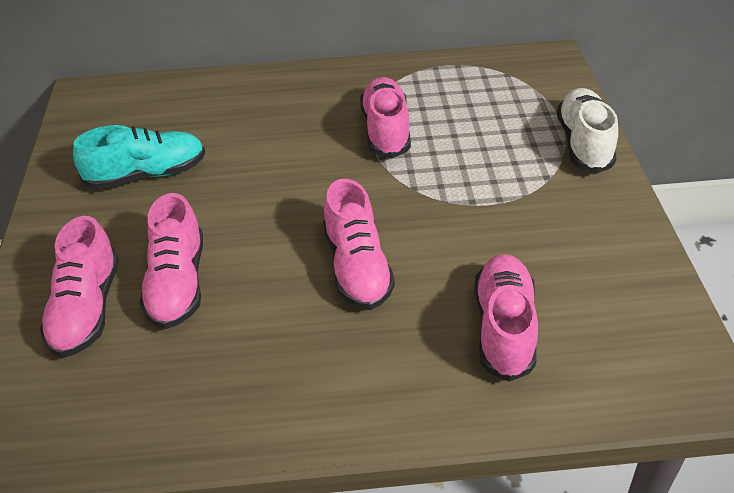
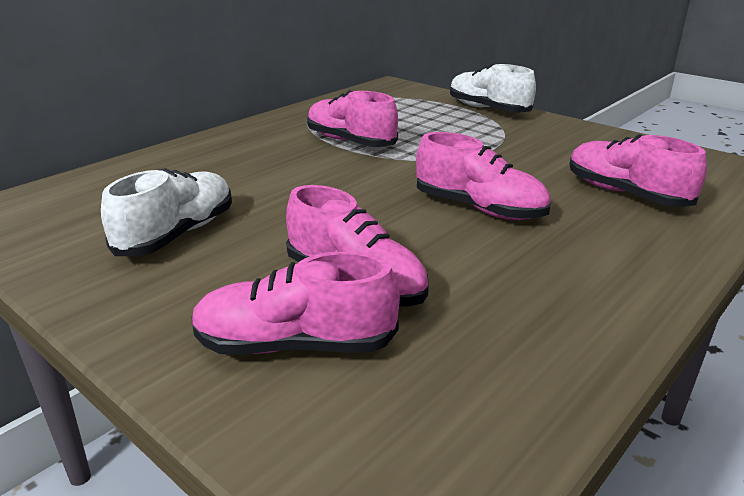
camera: 45 degrees left, 15 degrees down
pink shoe [40,216,119,358] -> pink shoe turned 135 degrees clockwise [192,252,400,355]
turquoise shoe [73,125,205,190] -> white shoe [101,168,232,256]

